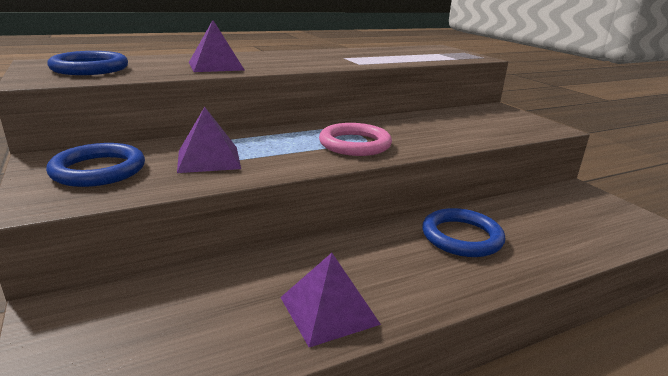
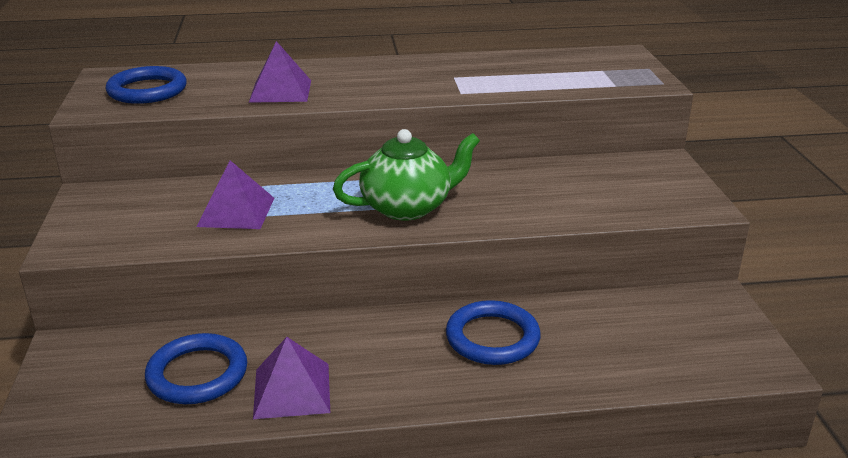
camera: 20 degrees right, 5 degrees up
blue ring [46,143,145,187] -> blue ring moved to [145,333,247,404]
pink ring [319,123,392,156] -> green teapot [333,129,480,221]

